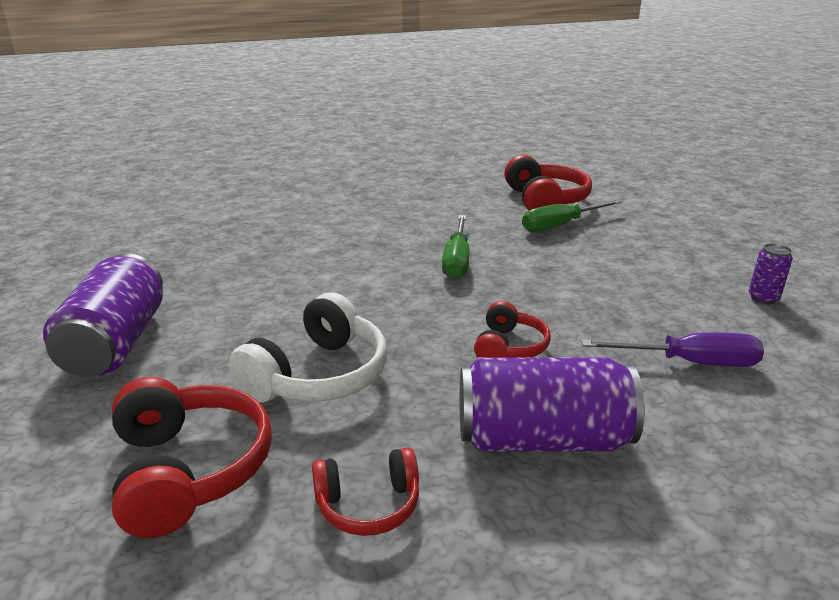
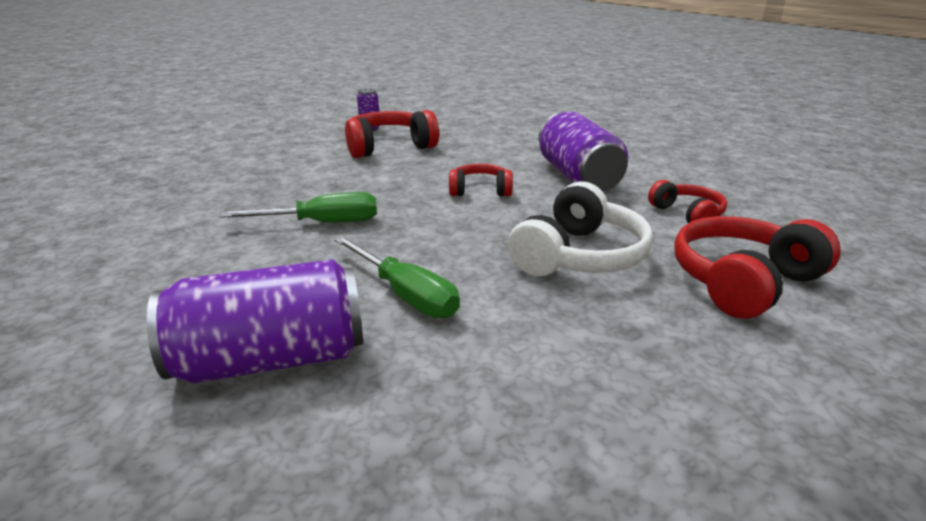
camera: 105 degrees left, 0 degrees up
purple can [43,254,163,377] -> purple can moved to [147,259,363,383]
white headphones [228,292,387,402] -> white headphones turned 105 degrees clockwise [508,181,653,276]
red headphones [504,155,592,211] -> red headphones moved to [345,110,439,158]
green screwdriver [522,199,622,232] -> green screwdriver moved to [334,236,460,318]
purple screwdriver [582,332,764,367] -> none

